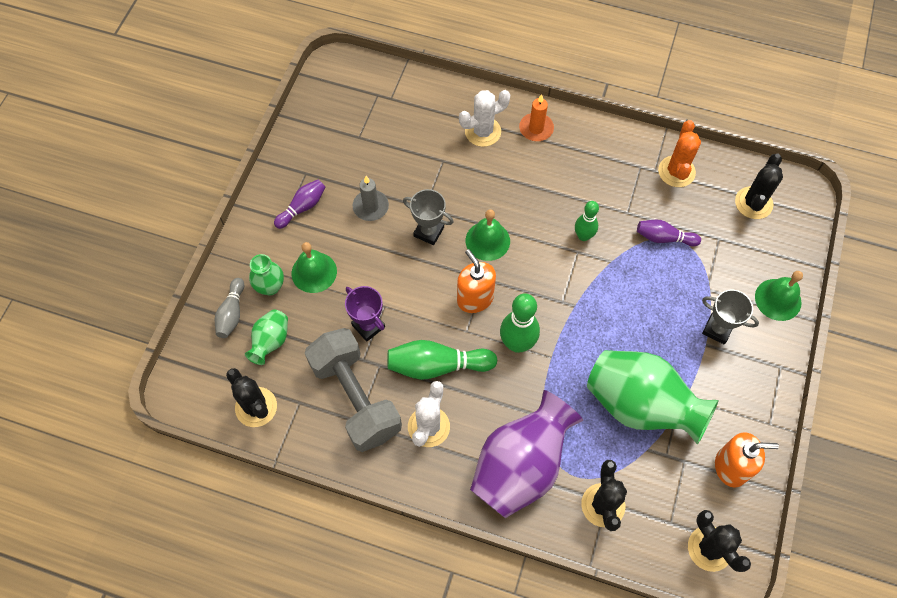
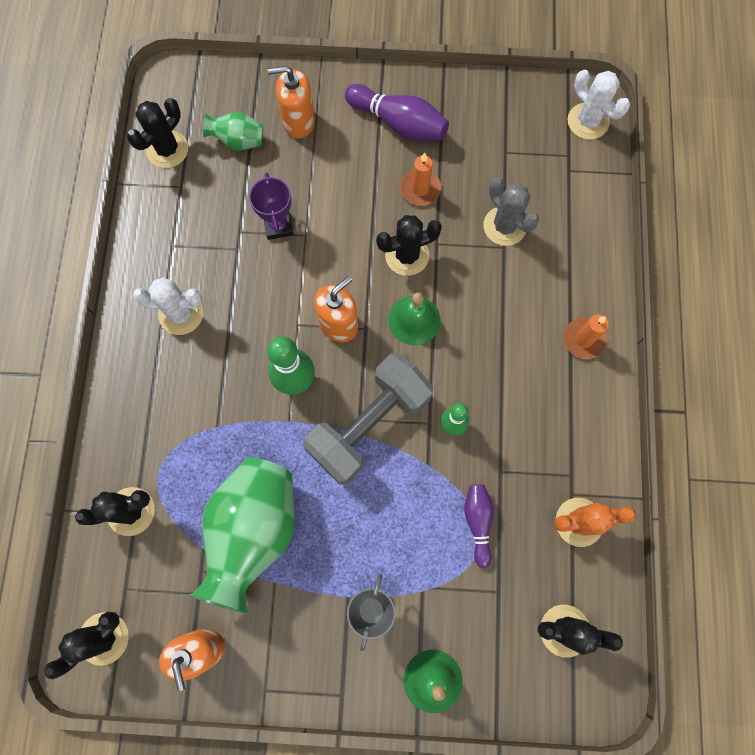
camera: 75 degrees right, 10 degrees up
grey bowling pin [215,278,244,338] -> none
green vase [249,254,284,296] -> orange soap dispenser [268,66,315,139]
purple bowling pin [274,180,325,229] -> purple bowling pin [345,84,449,141], size x1.59
green bell [292,242,337,293] -> none
grey dumbbell [305,328,402,452] -> grey dumbbell moved to [303,353,433,485]
purple trophy [345,286,385,341] -> purple trophy turned 45 degrees counterclockwise [249,173,294,240]
grey candle [353,176,389,221] -> orange candle [400,153,441,206]
green bowling pin [387,340,498,380] -> none
grey trophy [403,189,453,245] -> black cactus [376,215,442,276]
white cactus [459,90,510,147] -> white cactus moved to [568,70,630,140]
purple vase [470,390,583,518] -> none
none -> grey cactus [483,178,539,246]

